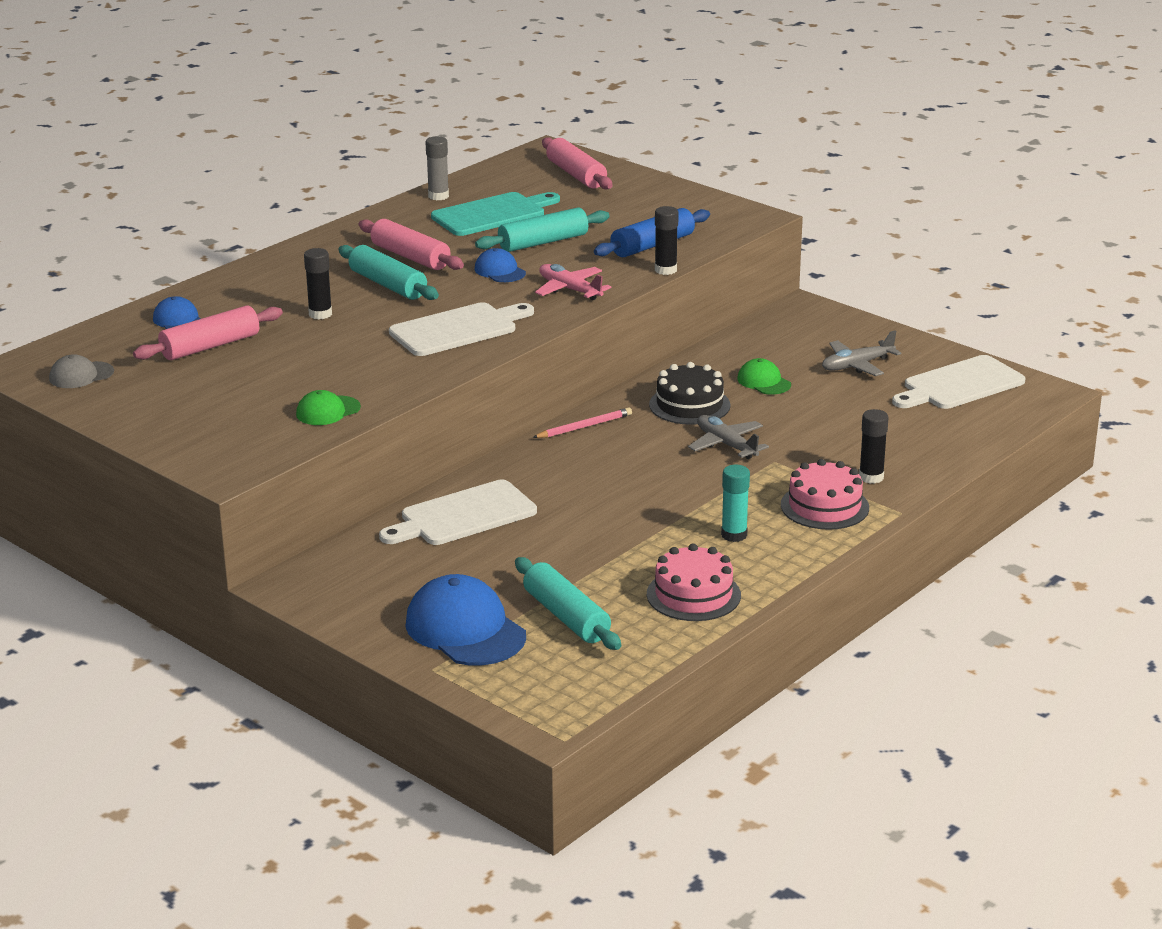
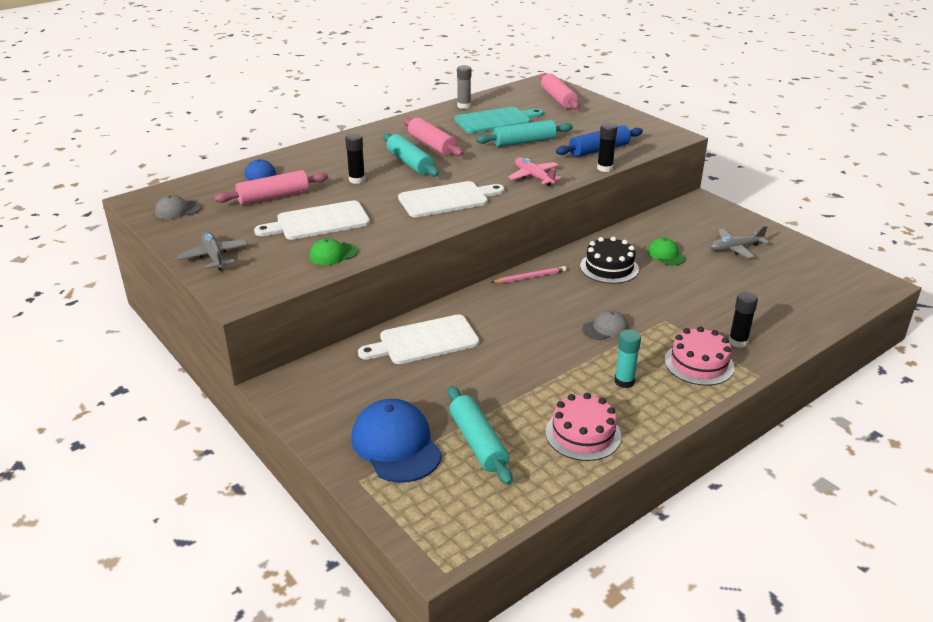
camera: 10 degrees right, 5 degrees up
blue cap [474,248,526,282] -> none
grey plane [688,415,769,459] -> grey plane moved to [177,232,248,270]
white cutting board [892,355,1025,409] -> white cutting board moved to [254,200,370,240]
none -> grey cap [582,310,629,340]

